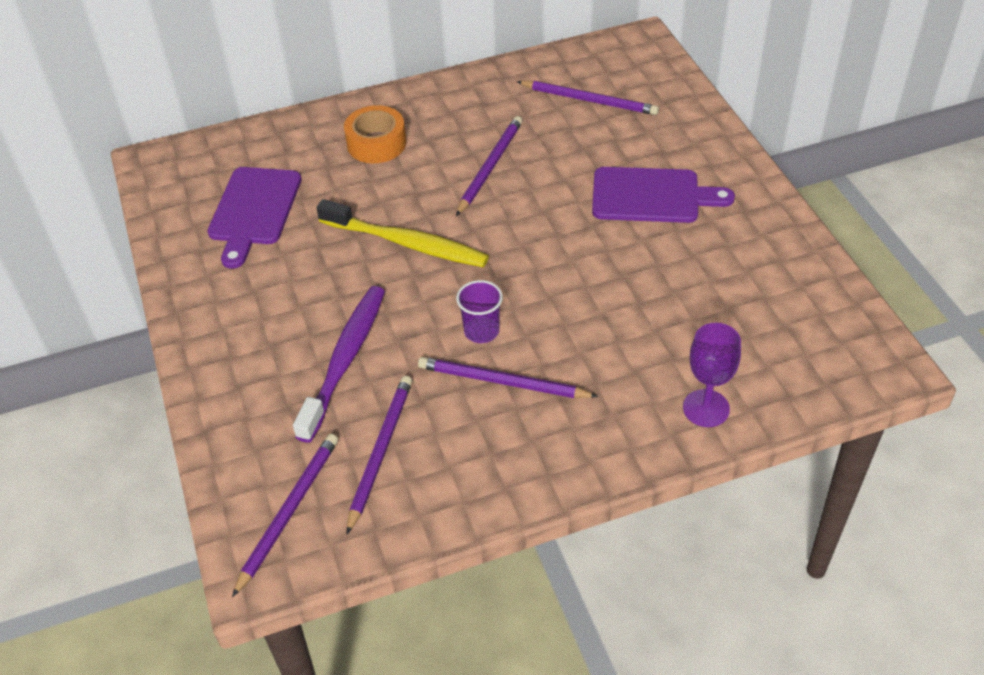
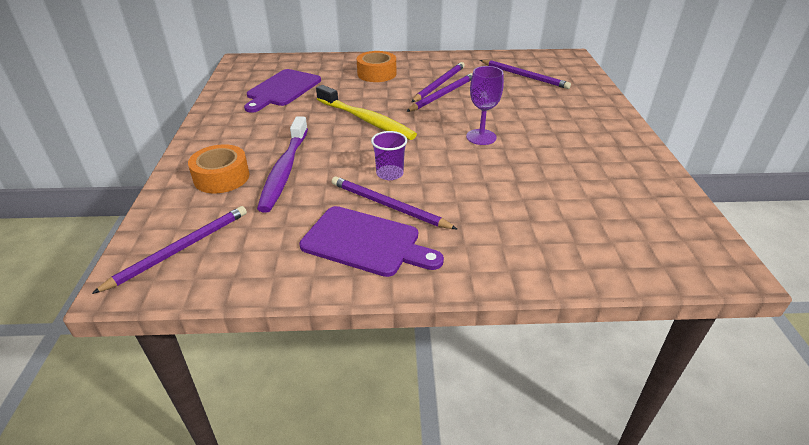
camera: 15 degrees right, 10 degrees down
purple toothbrush [293,286,385,443] -> purple toothbrush turned 150 degrees clockwise [257,116,308,213]
purple pencil [347,376,412,534] -> purple pencil moved to [412,62,465,102]
purple cutting board [592,167,735,223] -> purple cutting board moved to [299,206,444,277]
purple goblet [683,323,741,427] -> purple goblet moved to [466,66,504,145]
none -> orange tape [188,144,249,193]

